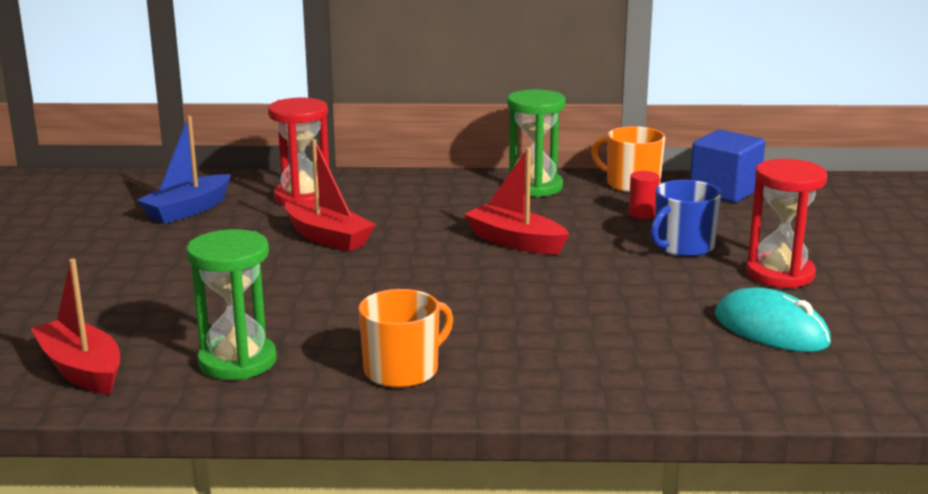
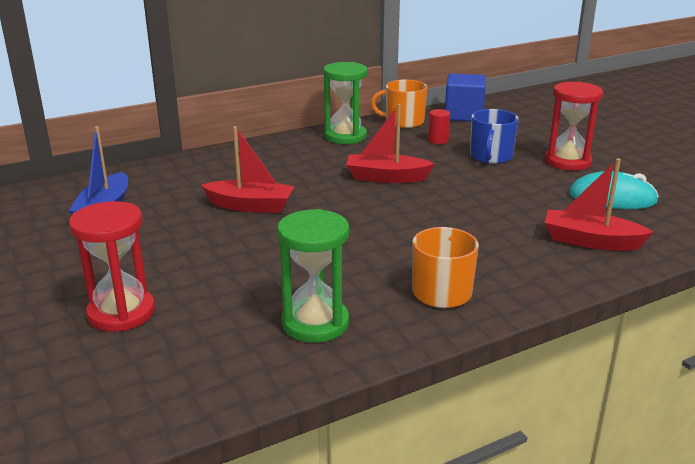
camera: 30 degrees left, 5 degrees up
red boat [31,258,120,394] -> red boat moved to [545,158,653,251]
red hourglass [268,98,329,205] -> red hourglass moved to [69,201,155,332]

